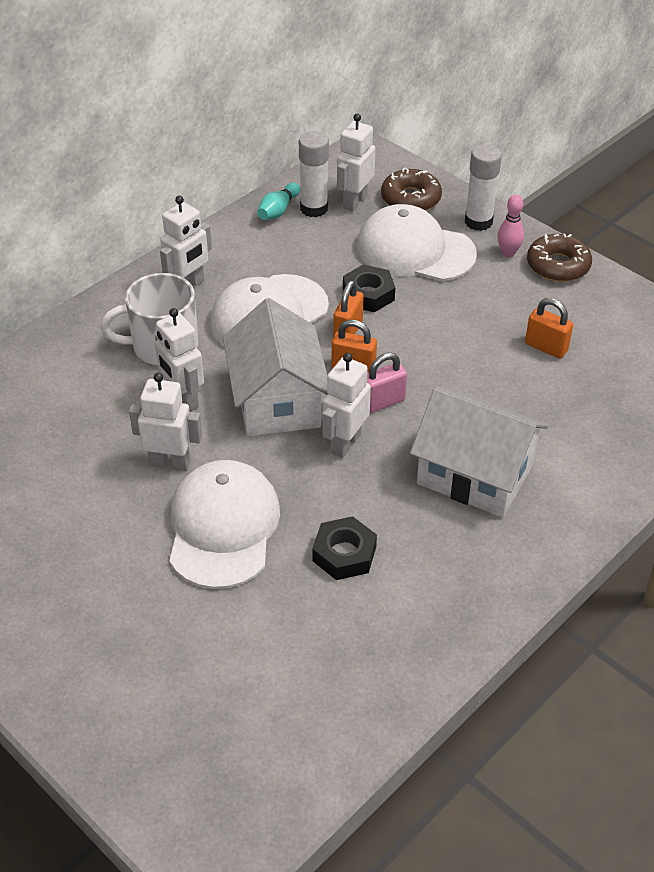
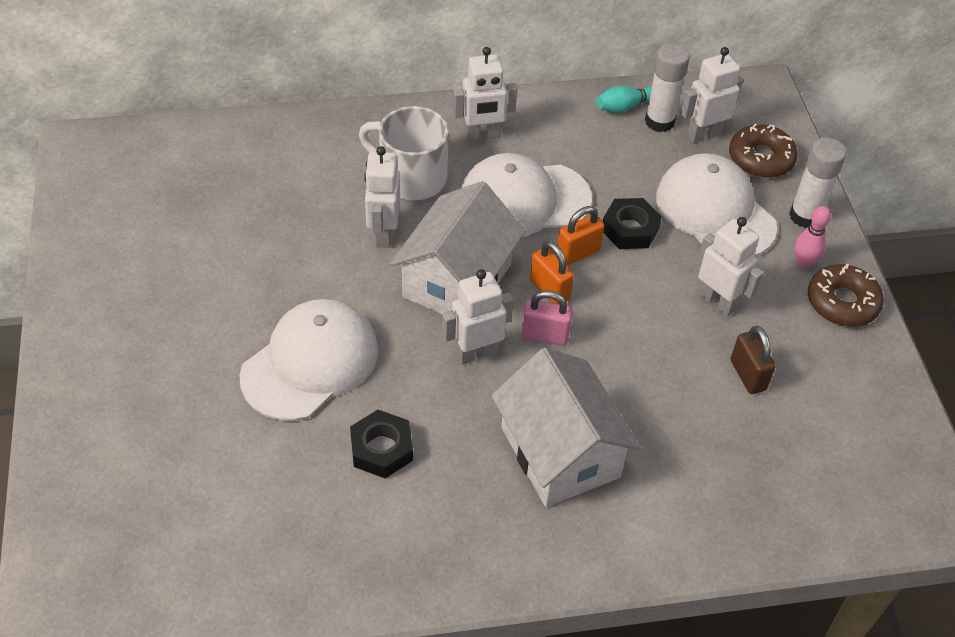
camera: 35 degrees right, 5 degrees up
white robot [129,373,202,471] -> white robot moved to [698,217,763,316]
orange padlock [525,298,573,358] -> brown padlock [731,326,776,394]

